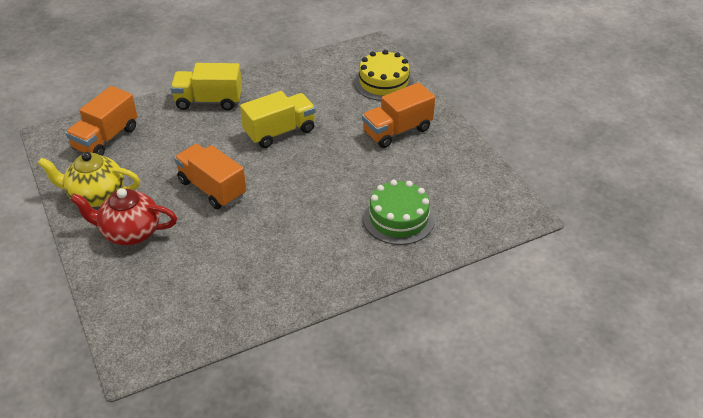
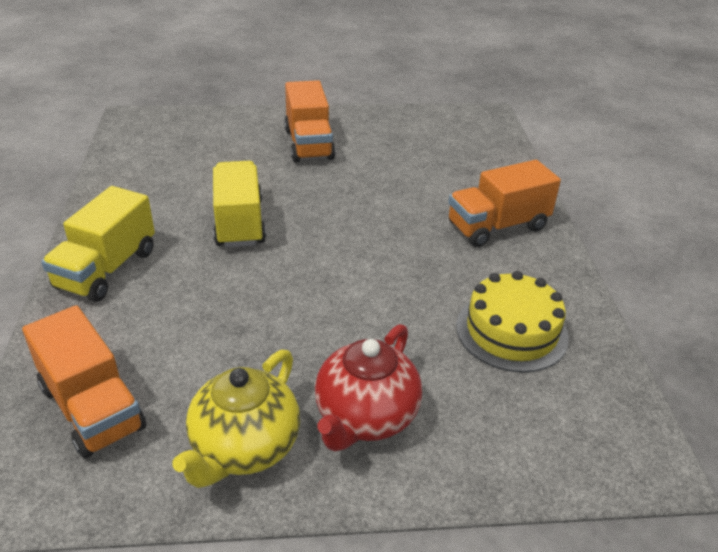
camera: 70 degrees left, 5 degrees down
orange truck [174,144,246,209] -> orange truck moved to [448,160,561,247]
yellow cake [354,50,414,101] -> yellow cake moved to [456,271,569,373]
green cake [363,180,435,245] -> none

